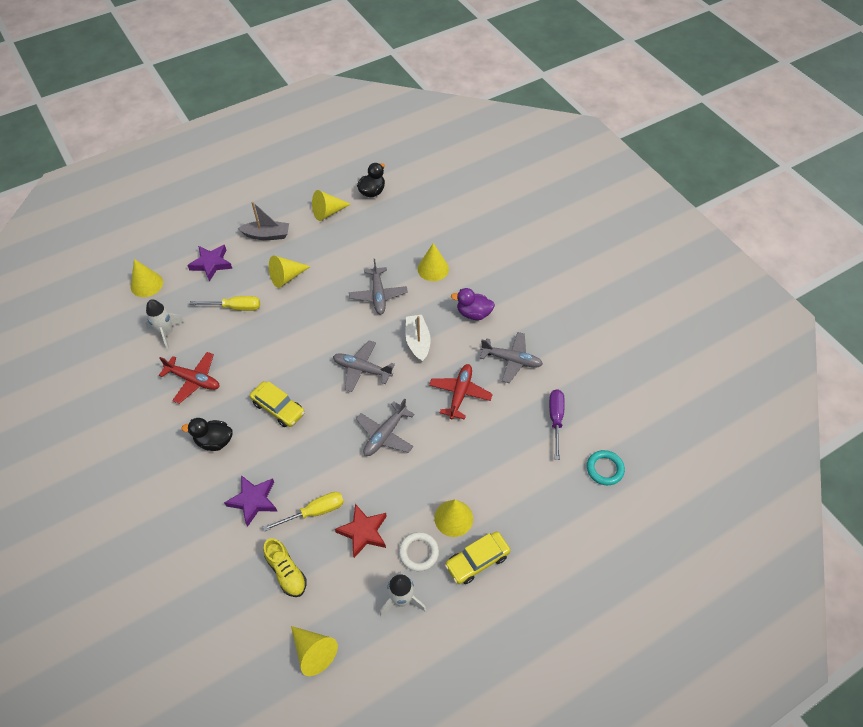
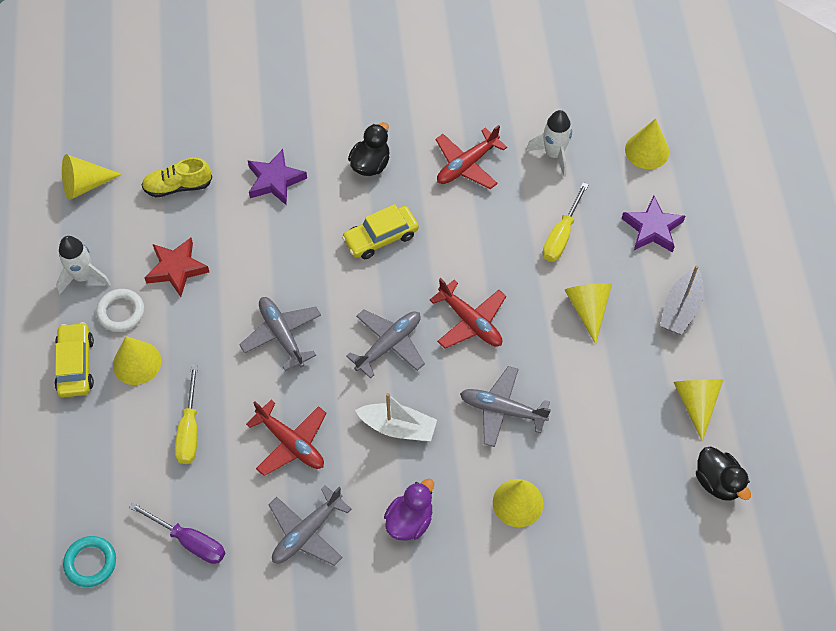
camera: 115 degrees right, 5 degrees up
yellow screwdriver [263,492,344,532] -> yellow screwdriver moved to [175,365,198,464]
none -> red plane [430,278,506,349]

